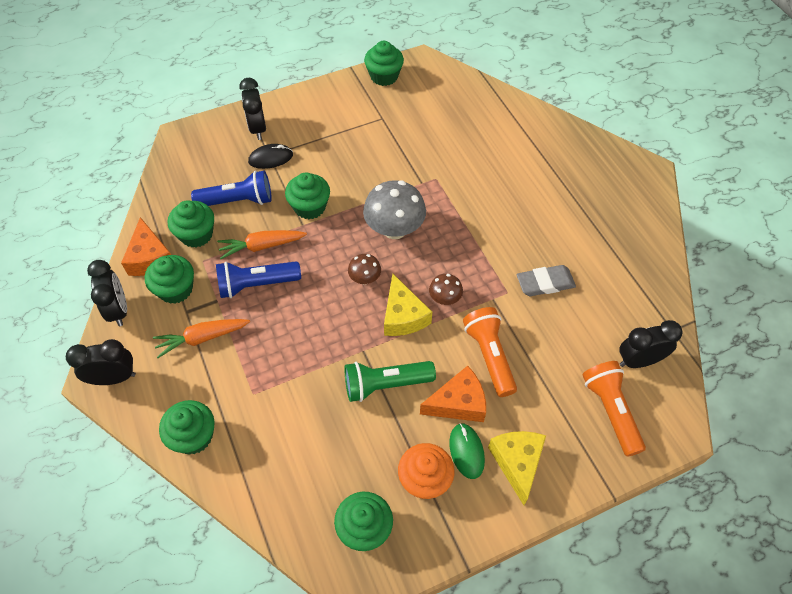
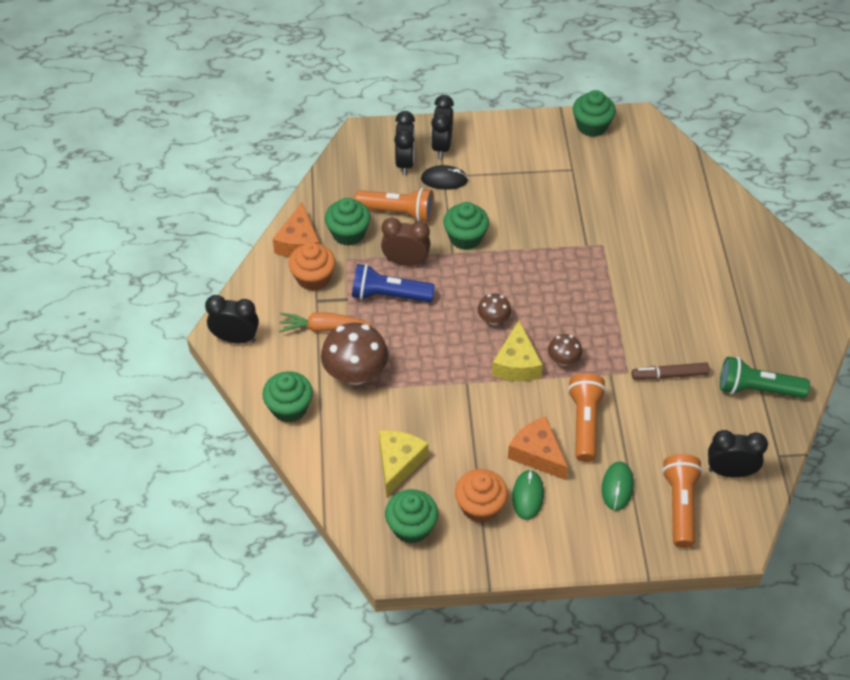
camera: 20 degrees right, 5 degrees down
black clock [87,260,127,326] -> black clock moved to [394,111,415,175]
green cupcake [145,255,194,304] -> orange cupcake [289,242,336,291]
blue flashlight [191,171,272,206] -> orange flashlight [354,188,434,222]
orange carrot [217,230,307,259] -> brown clock [381,218,431,266]
green flashlight [345,361,436,402] -> green flashlight moved to [720,357,810,398]
grey mushroom [363,180,426,239] -> none
orange cheese [420,366,486,422] -> orange cheese turned 135 degrees counterclockwise [508,417,568,480]
yellow cheese [488,431,546,505] -> yellow cheese moved to [379,430,429,497]
grey eraser [517,265,576,296] -> brown marker [632,363,710,380]
none -> brown mushroom [321,323,388,385]
none -> green mouse [602,462,634,511]

